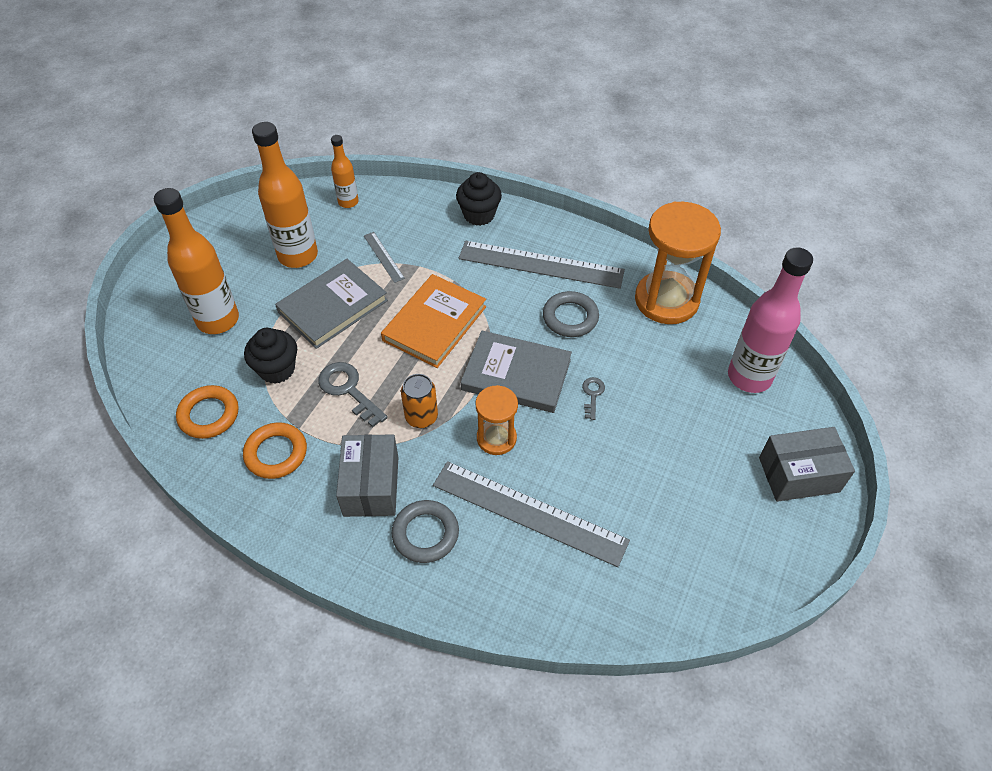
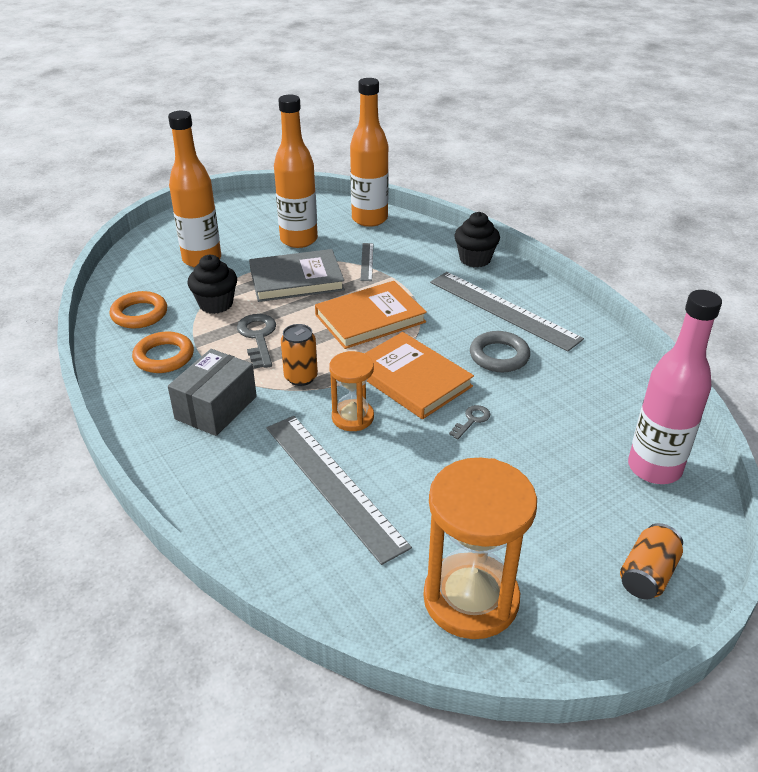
camera: 30 degrees right, 15 degrees down
orange bottle [331,135,359,208] -> orange bottle [350,78,389,227], size x1.86
grey ring [392,500,459,563] -> none
grey book [461,330,572,413] -> orange book [365,332,474,419]
orange hourglass [635,202,721,324] -> orange hourglass moved to [423,458,537,639]
grey box [759,427,855,502] -> orange can [620,523,683,599]

